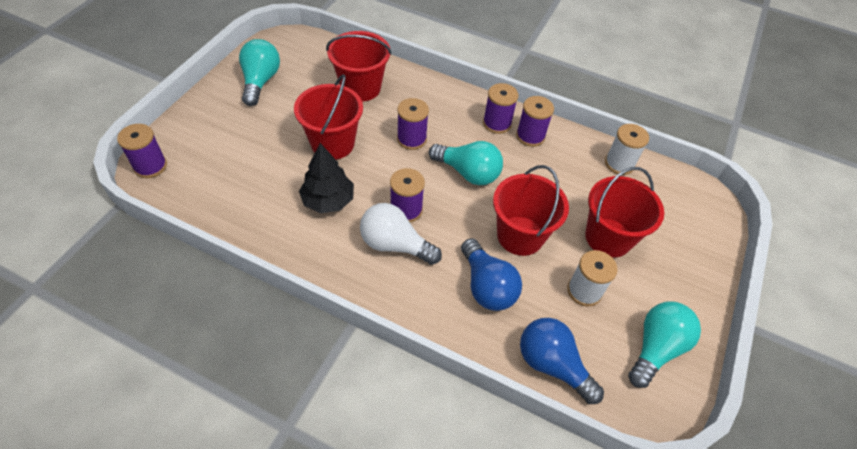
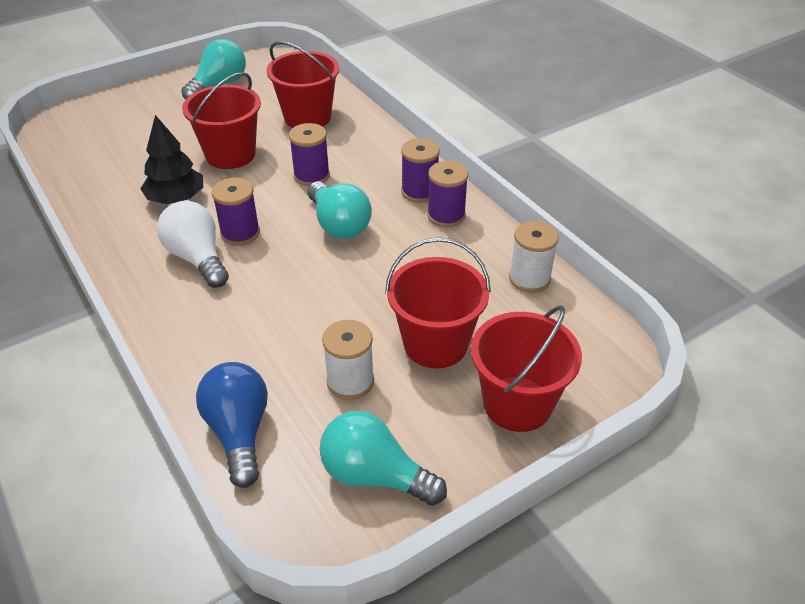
camera: 35 degrees right, 10 degrees down
purple spool [117,124,167,178] -> none
blue light bulb [461,238,522,311] -> none
red bucket [493,165,569,256] -> red bucket moved to [471,306,582,432]
turquoise light bulb [628,302,701,388] -> turquoise light bulb turned 135 degrees counterclockwise [320,411,447,506]

